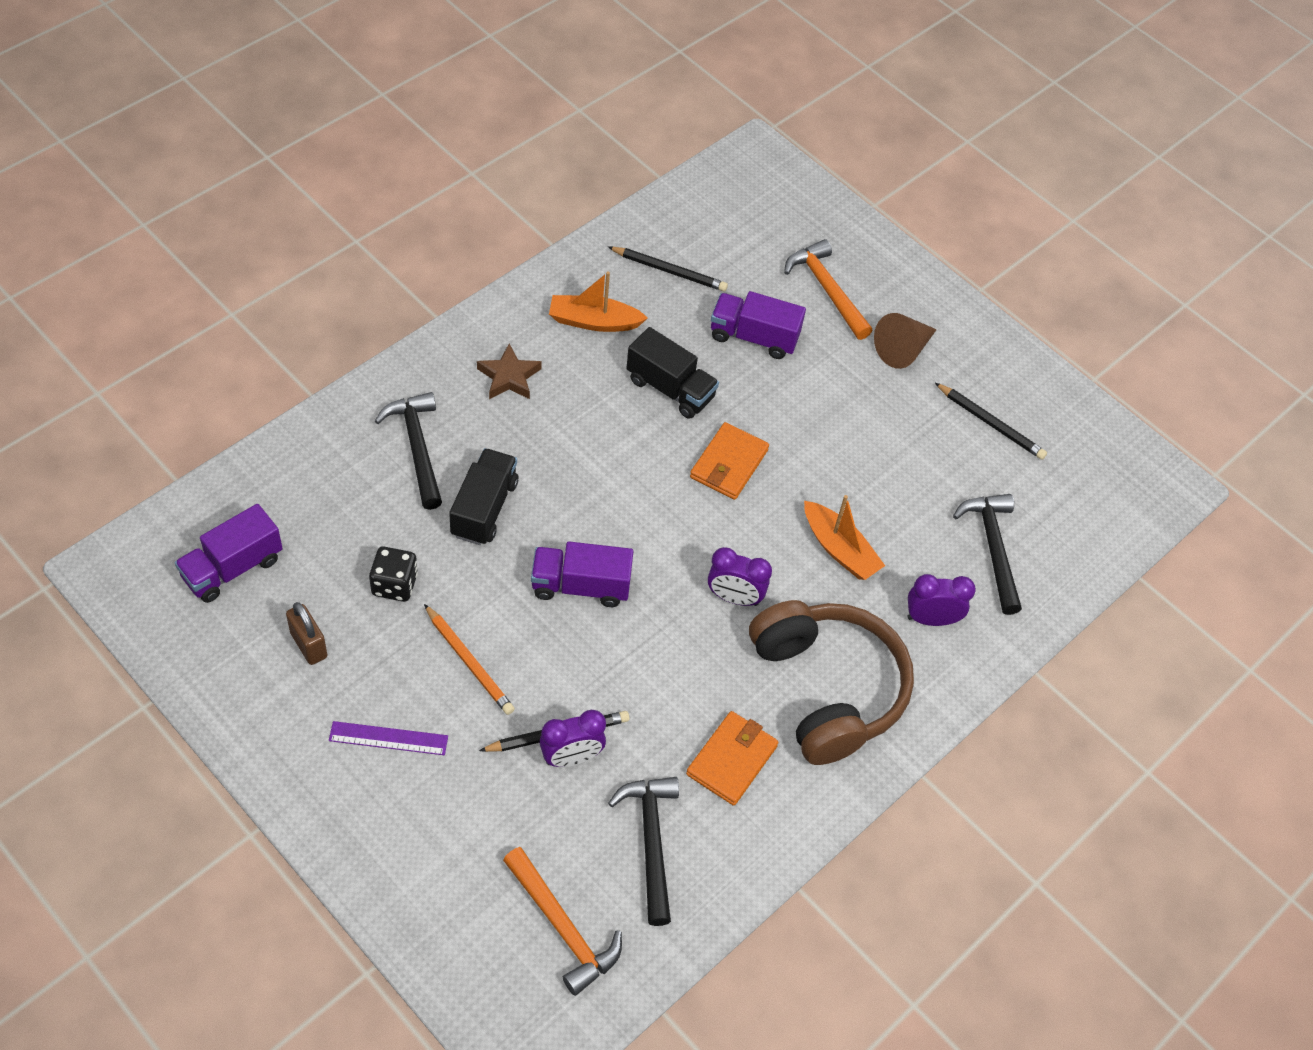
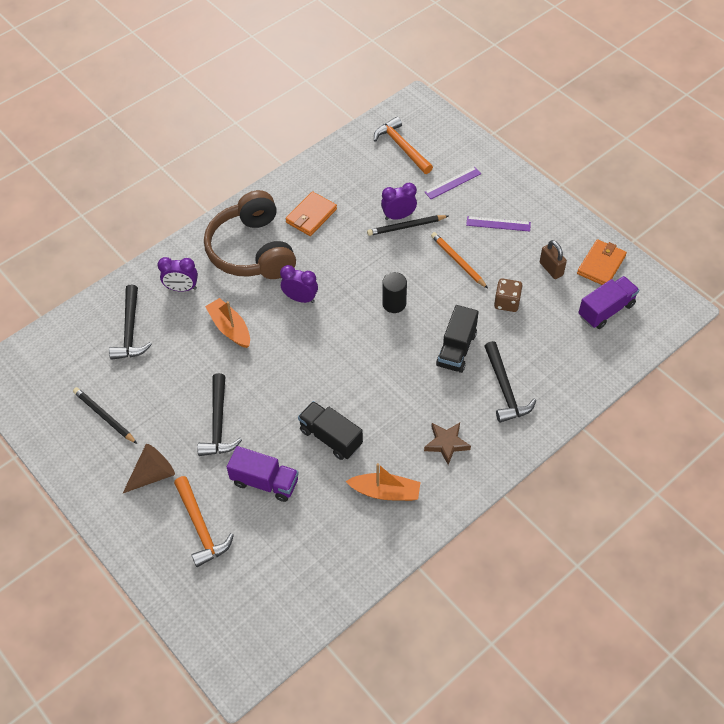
camera: 170 degrees left, 0 degrees up
black dice [369,546,418,602] -> brown dice [494,278,523,312]
purple truck [531,542,634,607] -> black cylinder [382,272,407,313]
black pencil [608,247,728,292] -> none
black hammer [608,777,679,926] -> black hammer moved to [197,373,242,456]
orange wallet [690,422,769,500] -> orange wallet moved to [577,239,627,285]
none -> purple ruler [425,167,481,199]

